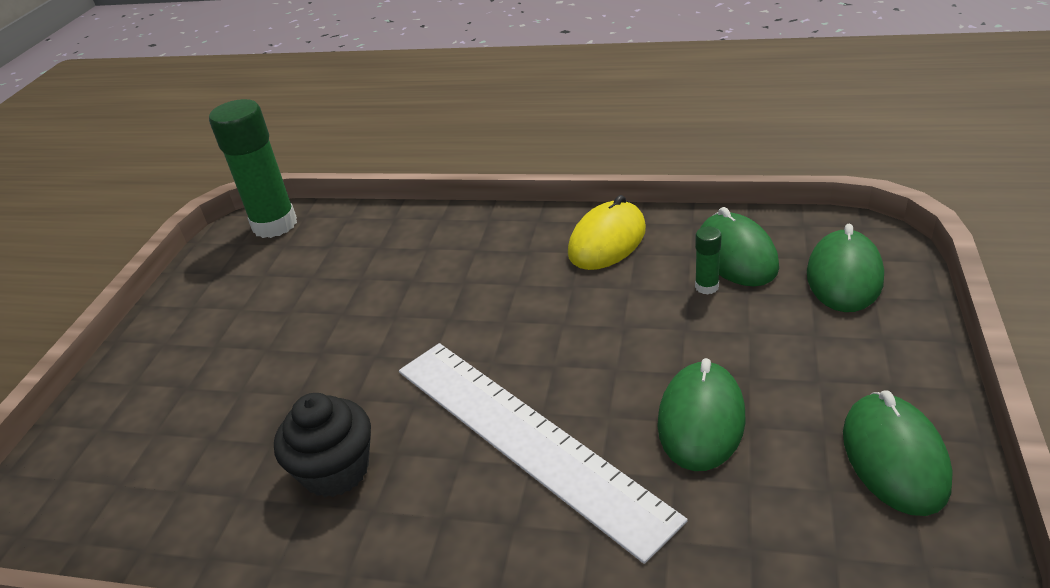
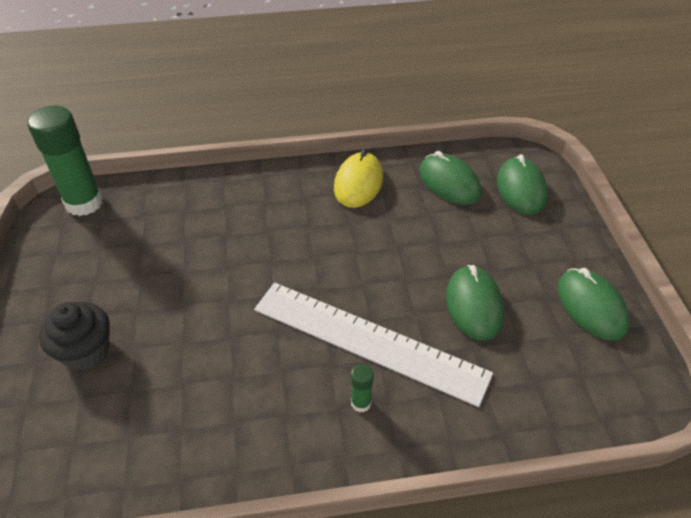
camera: 25 degrees left, 10 degrees up
black cupcake [274,393,371,497] -> black cupcake moved to [39,302,110,371]
green glue stick [695,227,722,295] -> green glue stick moved to [351,364,374,412]

